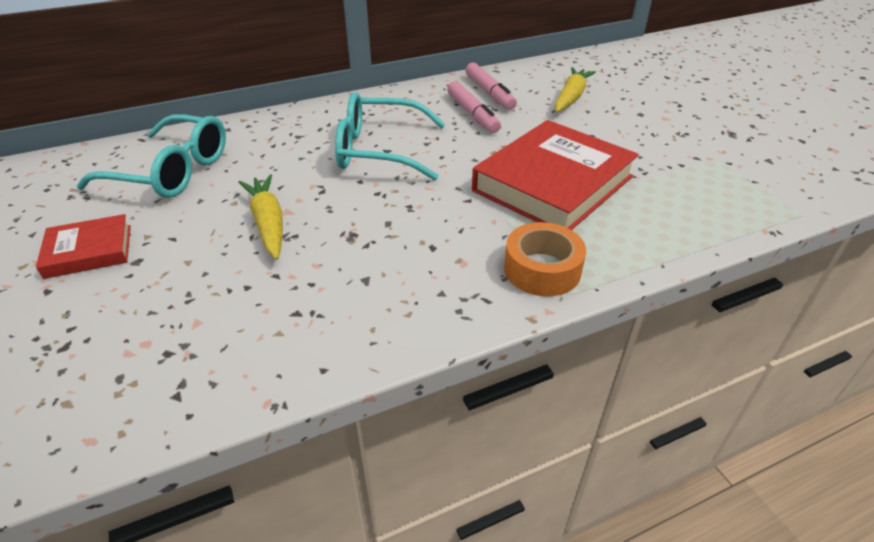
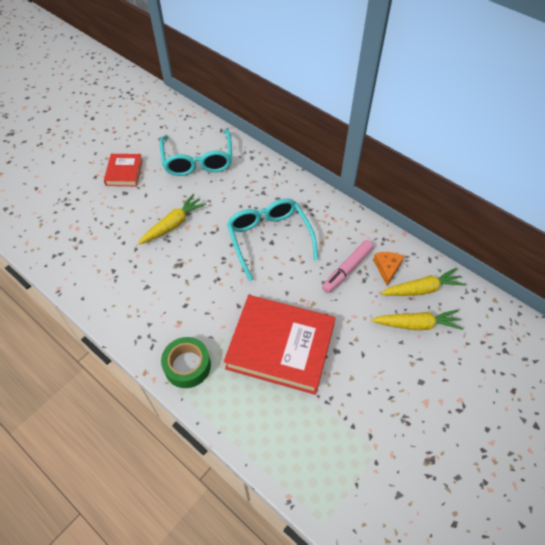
camera: 65 degrees right, 15 degrees up
red book [36,214,131,279] -> red book turned 45 degrees clockwise [104,154,143,186]
pink marker [466,63,517,110] -> orange cheese [373,252,404,286]
orange tape [504,222,586,296] -> green tape [161,337,211,388]
none -> yellow carrot [380,268,466,296]

